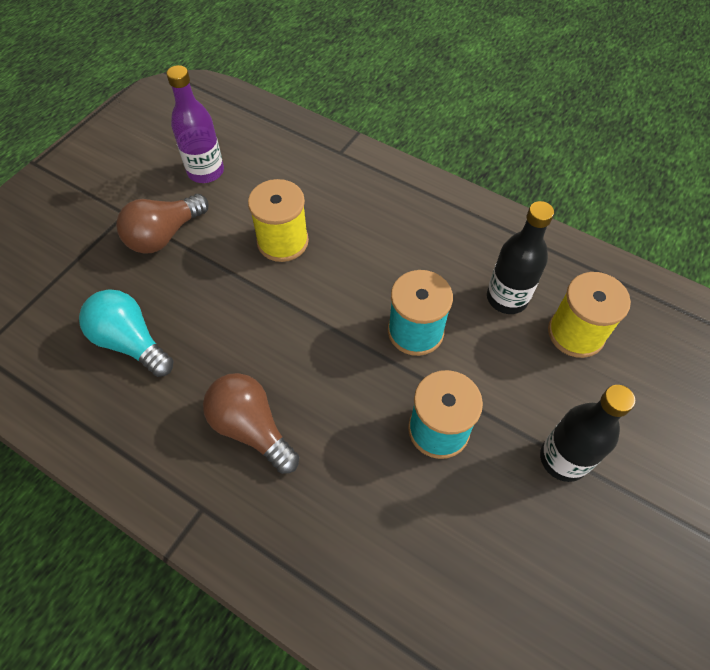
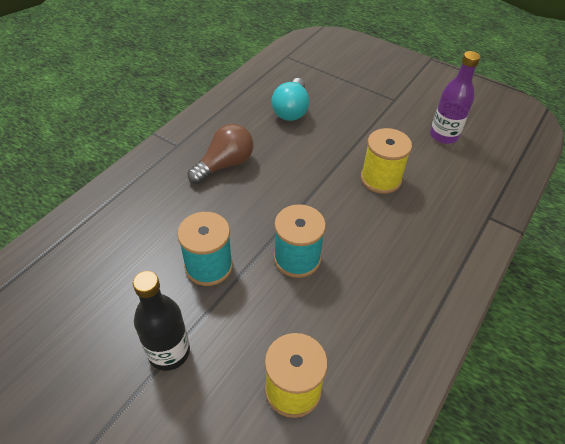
camera: 90 degrees right, 10 degrees down
turquoise light bulb [79,290,173,377] -> turquoise light bulb turned 150 degrees clockwise [271,78,309,121]
brown light bulb [116,194,209,254] -> none
black bottle [487,201,554,314] -> none

